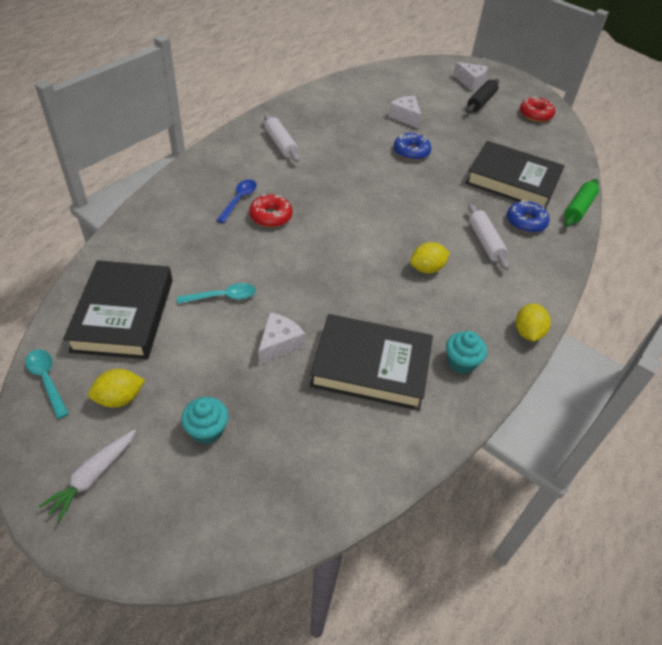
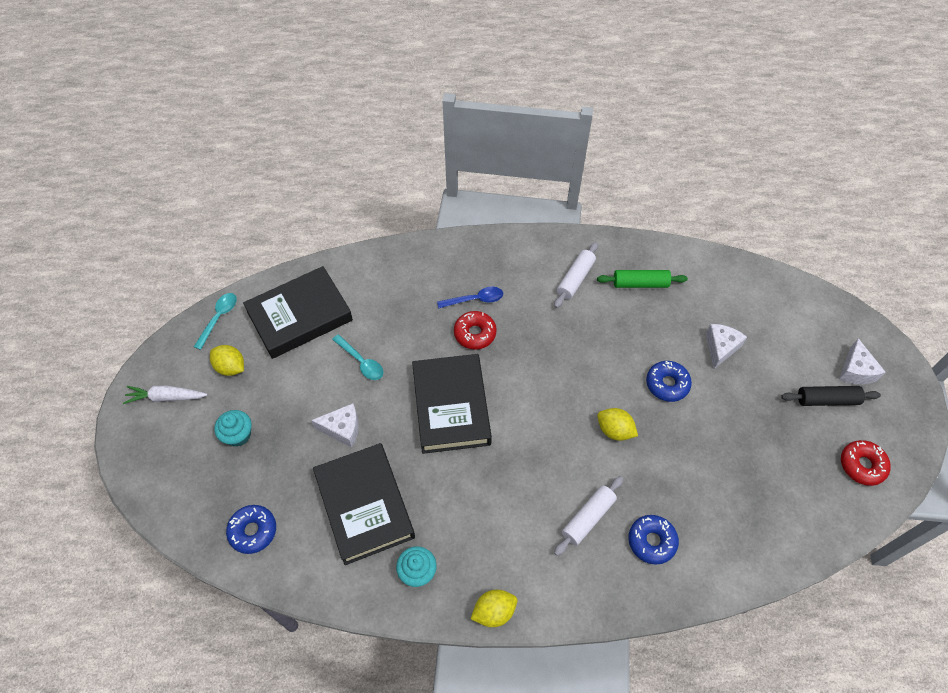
camera: 60 degrees right, 10 degrees up
yellow lemon [410,242,450,273] -> yellow lemon moved to [597,408,638,441]
black book [466,141,564,210] -> black book moved to [412,354,492,454]
green rolling pin [564,179,599,227] -> green rolling pin moved to [597,270,688,288]
none -> blue donut [226,505,276,554]

